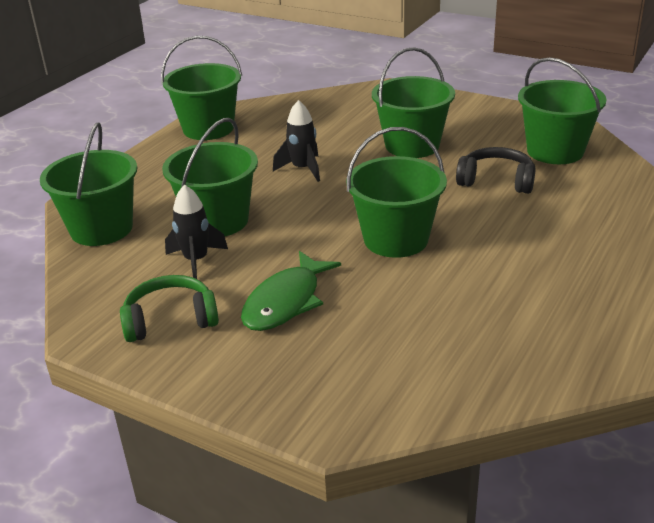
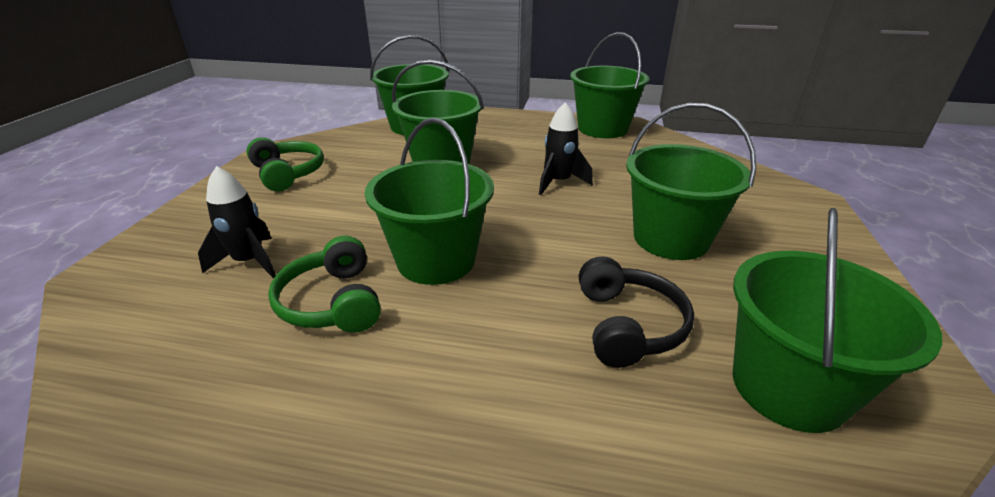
camera: 70 degrees right, 0 degrees up
black rocket [165,184,228,279] -> black rocket moved to [198,166,276,278]
green fish [241,251,341,331] -> none
none -> green headphones [268,236,381,333]

